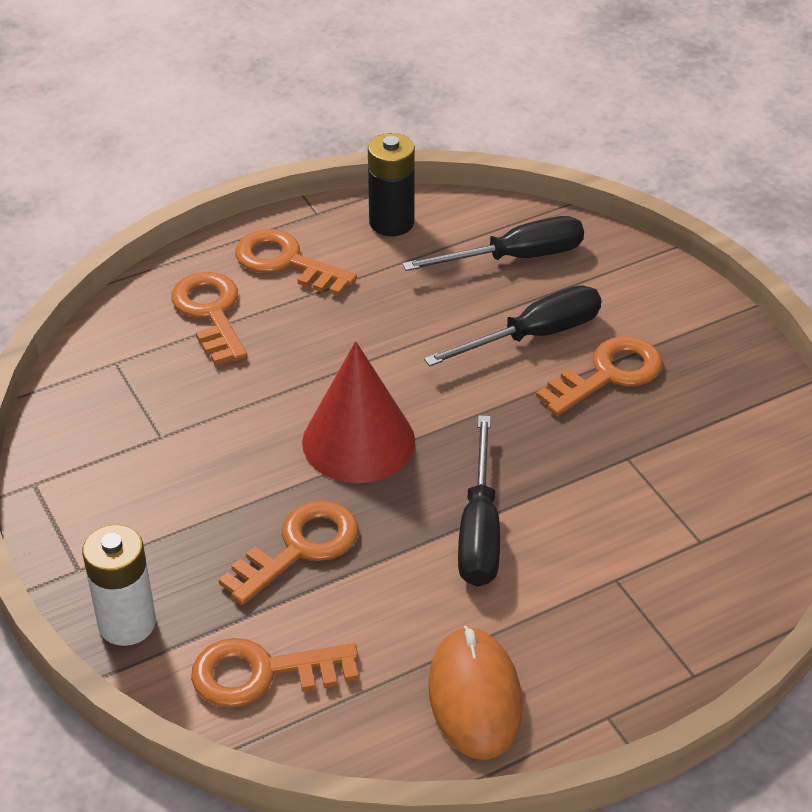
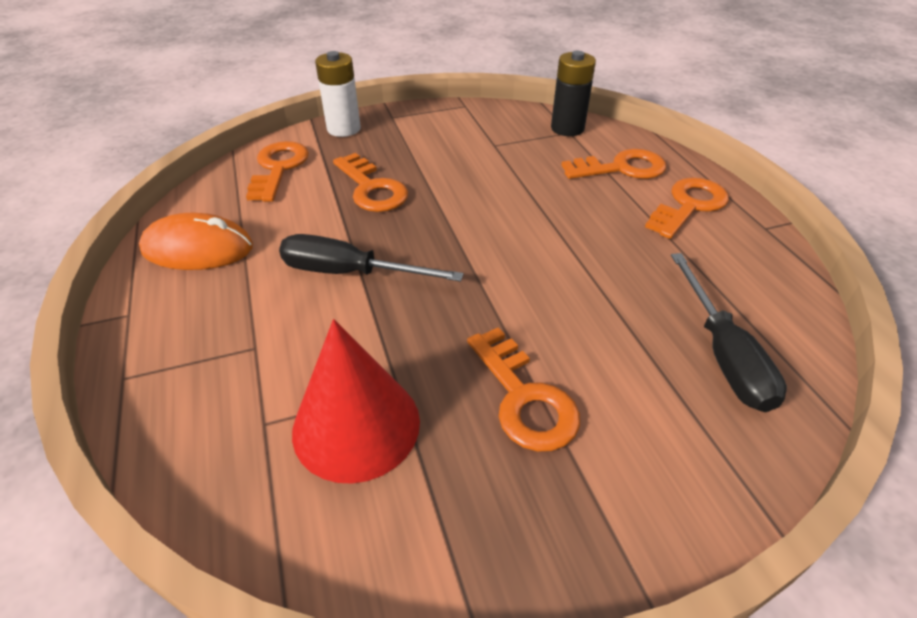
camera: 100 degrees right, 0 degrees up
red cone [302,341,415,483] -> red cone moved to [292,319,420,484]
black battery [368,133,415,236] -> black battery moved to [551,51,596,136]
black screwdriver [424,285,602,366] -> none

